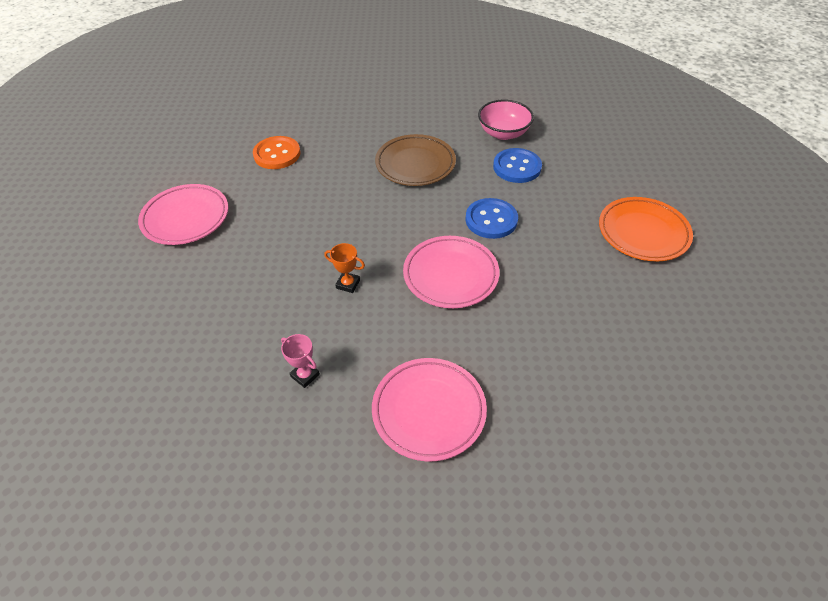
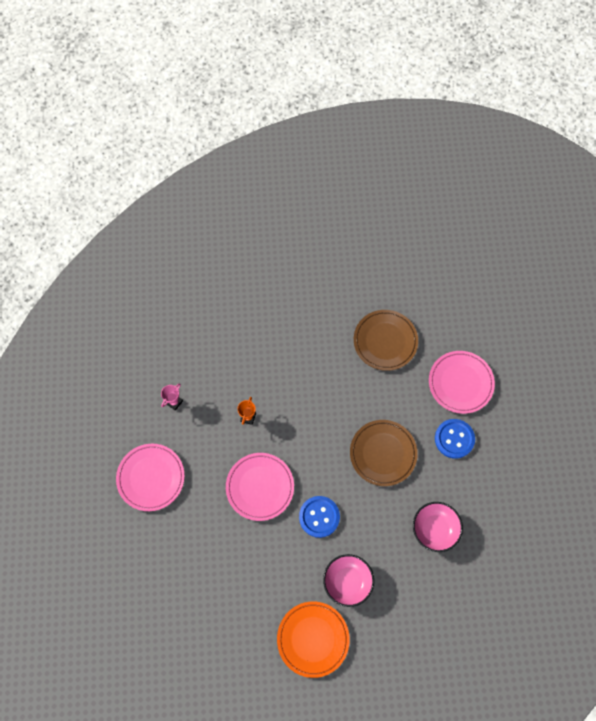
camera: 85 degrees right, 20 degrees up
pink plate [138,184,228,245] -> pink plate moved to [429,351,495,414]
orange button [253,136,300,169] -> brown plate [354,310,418,371]
blue button [493,148,542,183] -> blue button moved to [435,419,475,459]
none -> pink bowl [323,554,374,607]

